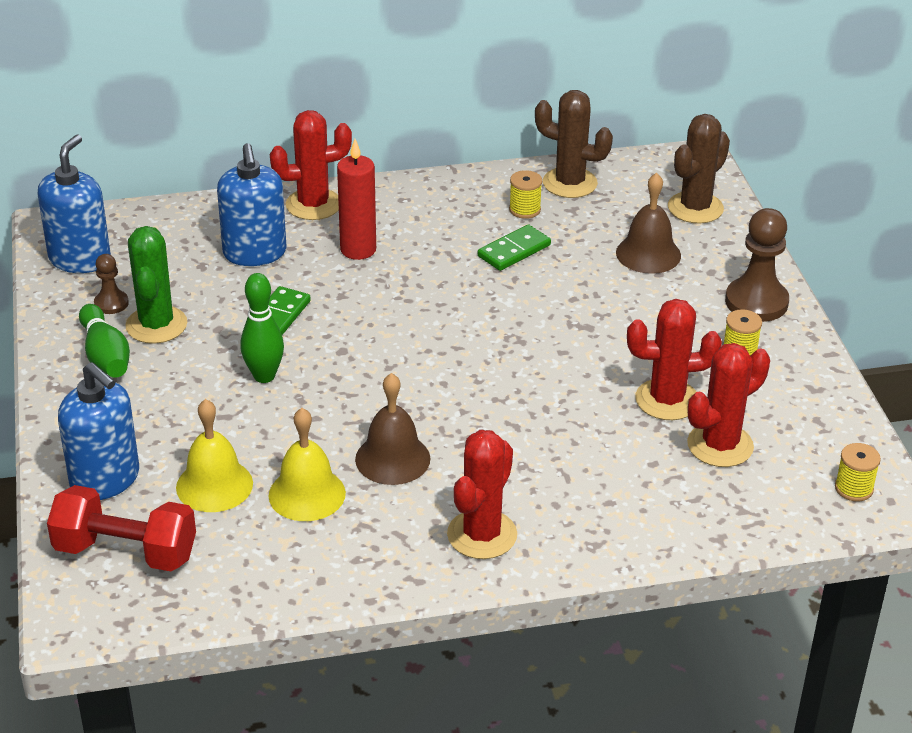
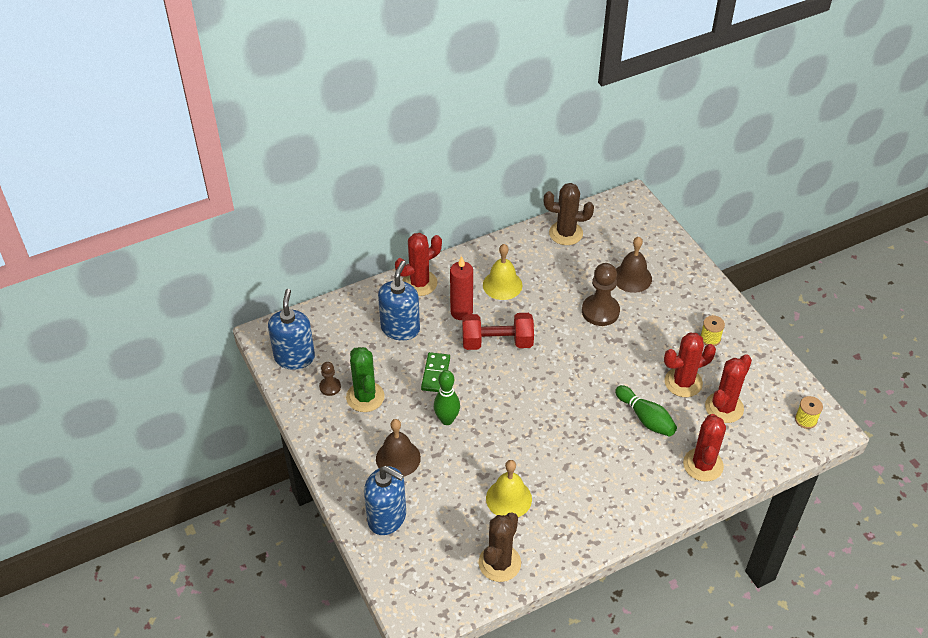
camera: 15 degrees left, 10 degrees up
red dumbbell [47,485,196,571] -> red dumbbell moved to [462,313,534,350]
green bowling pin [79,304,130,378] -> green bowling pin moved to [615,385,677,437]
yellow bell [176,399,253,512] -> yellow bell moved to [483,244,522,300]
blue soap dispenser [217,143,286,266] -> blue soap dispenser turned 135 degrees counterclockwise [378,261,420,340]
brown bell [355,373,430,485] -> brown bell moved to [376,419,421,477]
red cactus [447,430,517,559] -> red cactus moved to [683,414,726,482]
green domino [478,224,551,271] -> none
yellow spool [509,170,542,219] -> none
brown cactus [668,114,730,223] -> brown cactus moved to [479,512,521,582]
brown pawn [725,208,789,322] -> brown pawn moved to [582,263,620,326]

